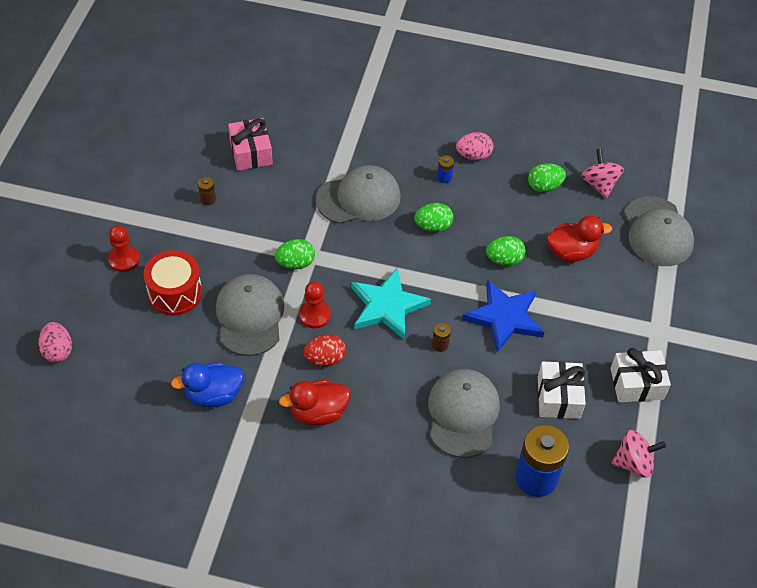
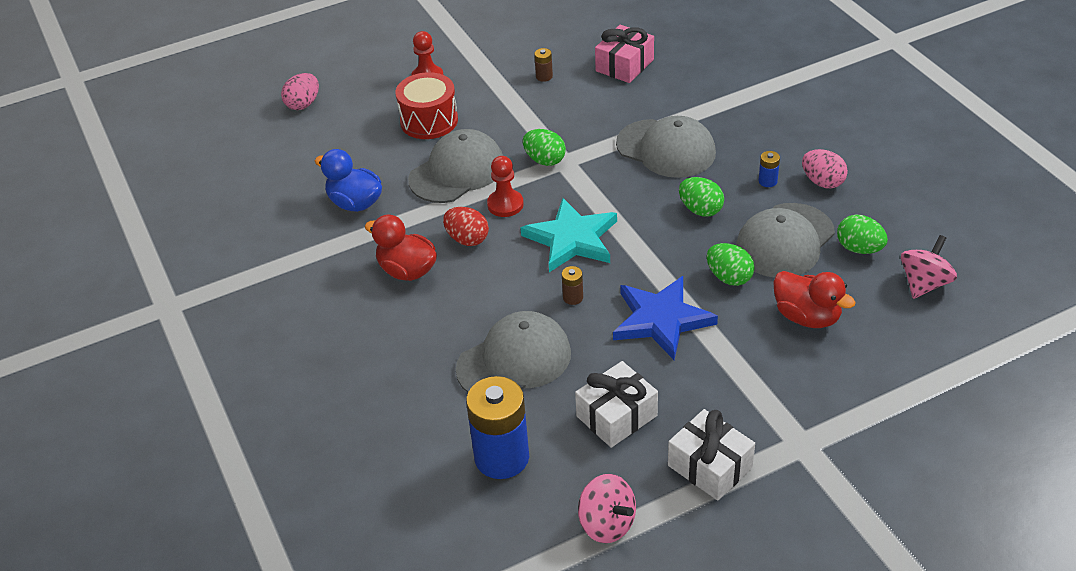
camera: 55 degrees right, 10 degrees down
grey cap [624,196,694,266] -> grey cap moved to [736,203,835,278]

